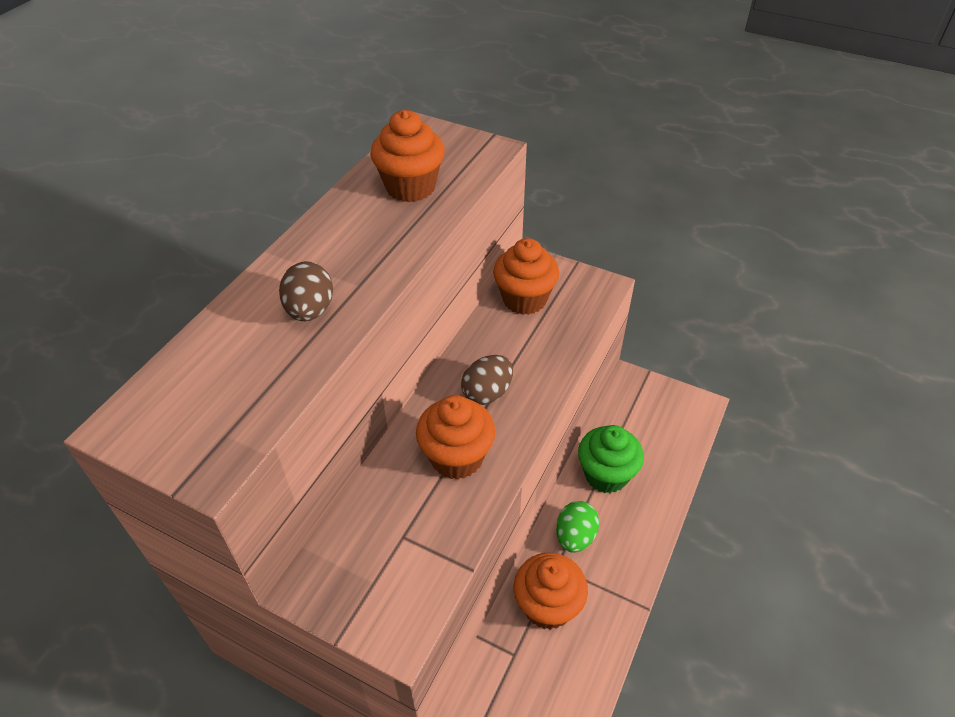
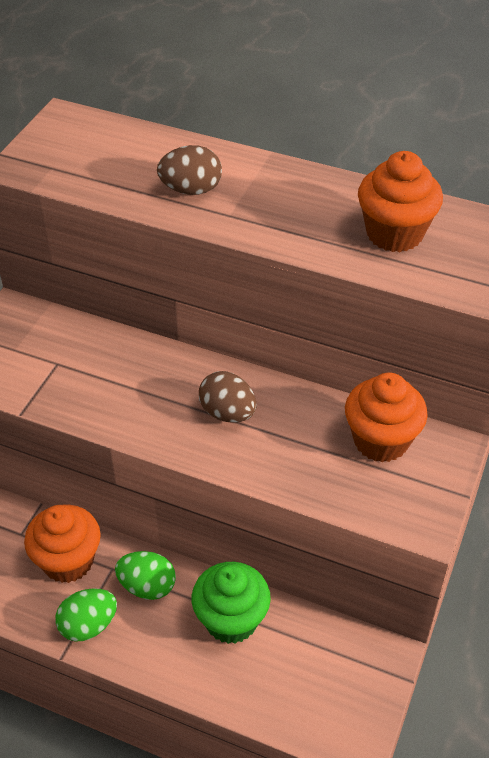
camera: 85 degrees right, 0 degrees up
orange cupcake [416,395,495,480] -> none
none -> green egg [55,588,117,641]

